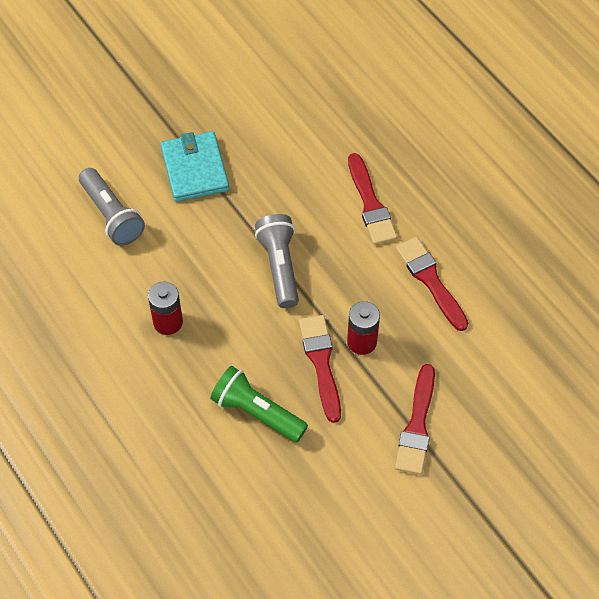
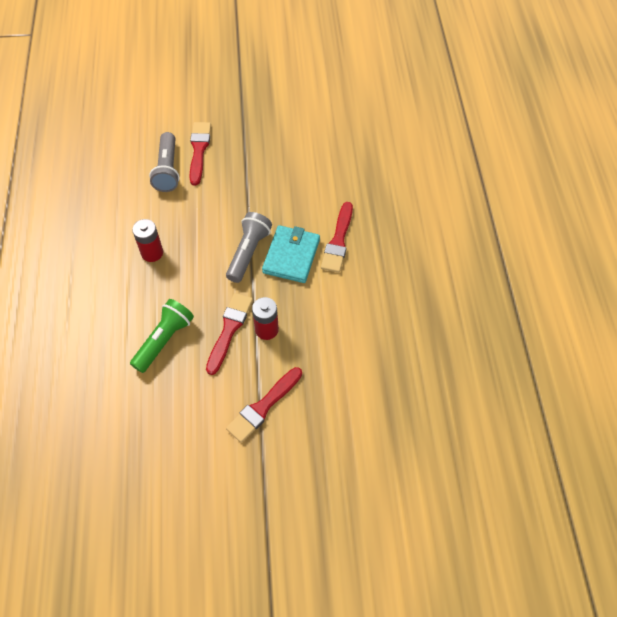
camera: 30 degrees right, 0 degrees up
turquoise wallet [161,131,229,202] -> turquoise wallet moved to [262,225,320,283]
green flashlight [211,366,308,442] -> green flashlight turned 60 degrees clockwise [130,299,194,373]
red brush [396,237,468,331] -> red brush moved to [189,122,211,186]

